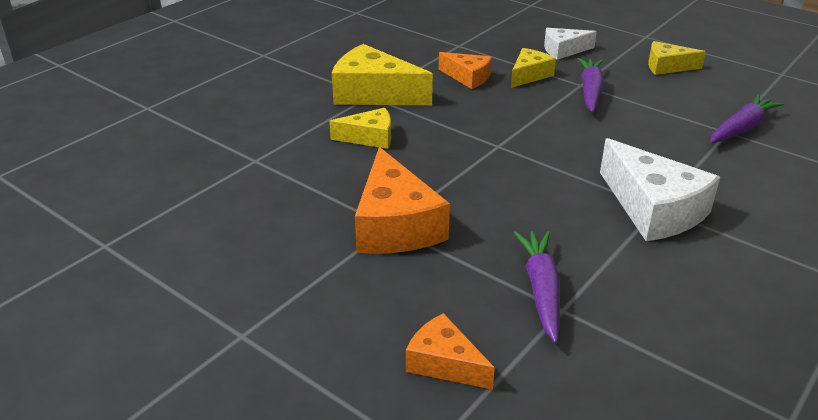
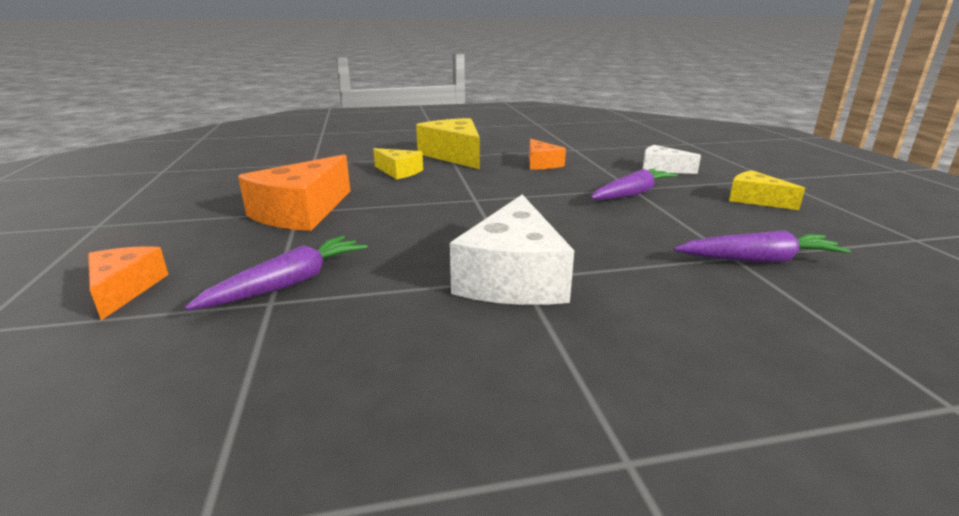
camera: 40 degrees right, 10 degrees down
yellow cheese [511,48,556,88] -> none

